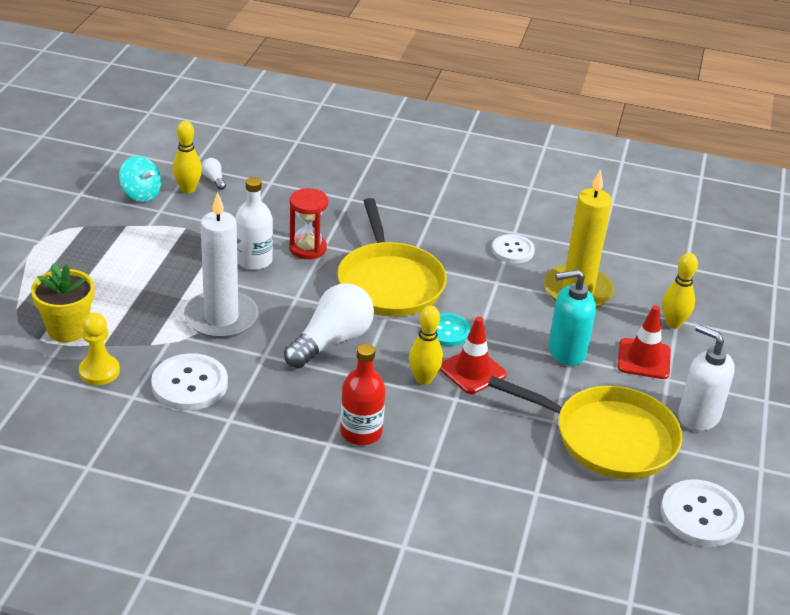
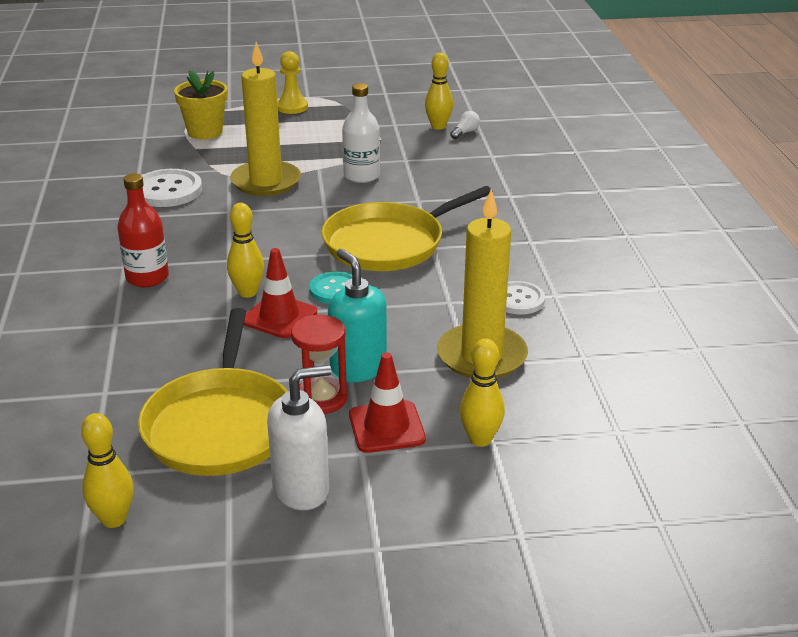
camera: 70 degrees right, 5 degrees down
yellow pawn [79,313,120,385] -> yellow pawn moved to [277,51,308,114]
turquoise spinning top [119,156,161,202] -> none
white candle [184,192,258,339] -> yellow candle [230,42,301,196]
white light bulb [284,283,374,368] -> none
red hourglass [289,188,328,259] -> red hourglass moved to [291,315,347,414]
white button [661,479,744,547] -> yellow bowling pin [81,413,134,528]
white soap dispenser [678,324,735,431] -> white soap dispenser turned 45 degrees clockwise [267,365,332,510]

